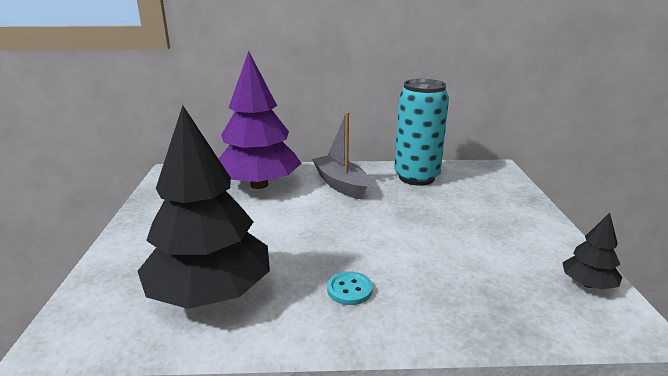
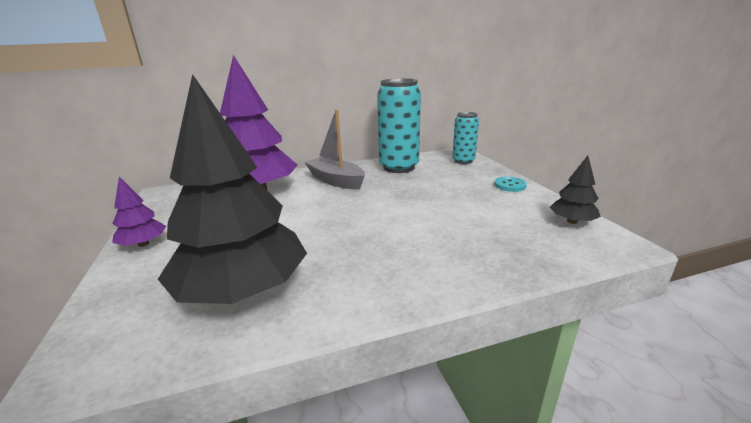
camera: 15 degrees left, 0 degrees up
turquoise button [327,271,373,305] -> turquoise button moved to [494,177,527,192]
none -> purple tree [112,177,166,247]
none -> turquoise can [452,112,479,164]

